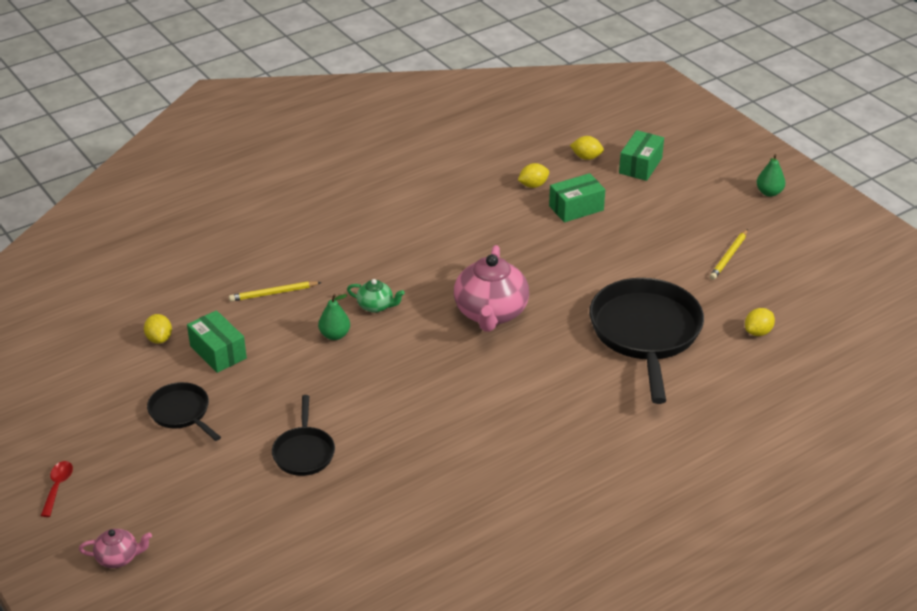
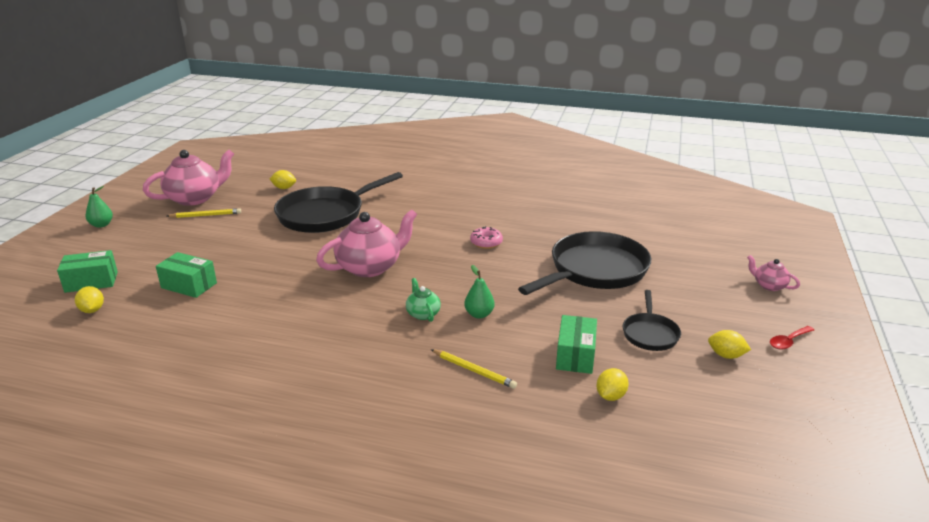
camera: 130 degrees left, 10 degrees down
black pan [272,395,335,476] -> black pan [518,231,651,295], size x1.98
yellow lemon [518,163,549,188] -> yellow lemon moved to [708,330,751,359]
none -> pink teapot [143,150,234,206]
none -> pink donut [470,226,503,249]

